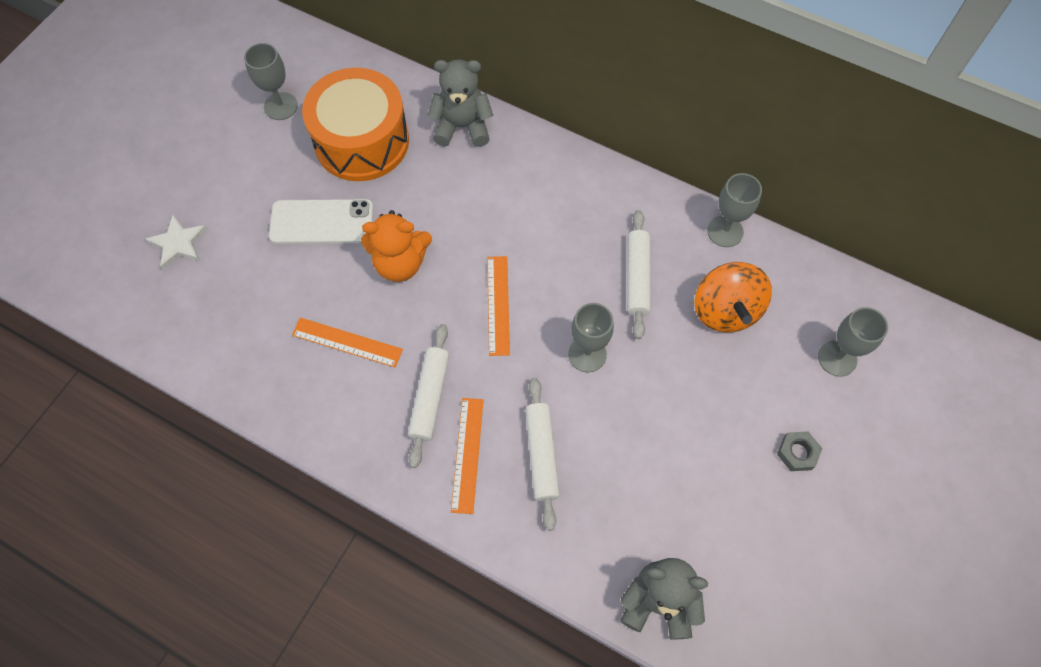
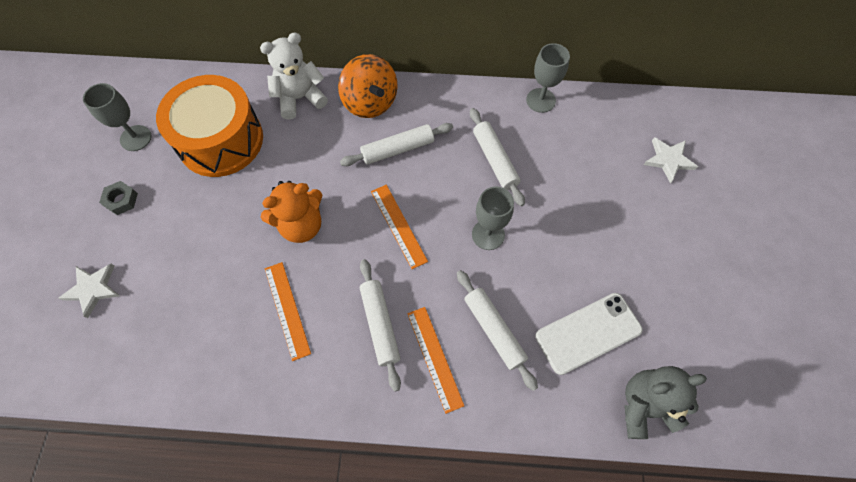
camera: 25 degrees left, 0 degrees up
white phone [269,199,374,244] -> white phone moved to [535,293,642,375]
orange ruler [292,317,403,367] -> orange ruler turned 75 degrees clockwise [265,262,311,361]
grey teddy bear [427,59,493,147] -> white teddy bear [260,33,328,119]
orange spinning top [694,262,772,332] -> orange spinning top moved to [338,54,397,118]
grey nut [777,431,822,471] -> grey nut moved to [99,181,138,215]
grey goblet [818,307,888,377] -> white star [644,137,698,183]
none -> white rolling pin [340,123,453,166]

